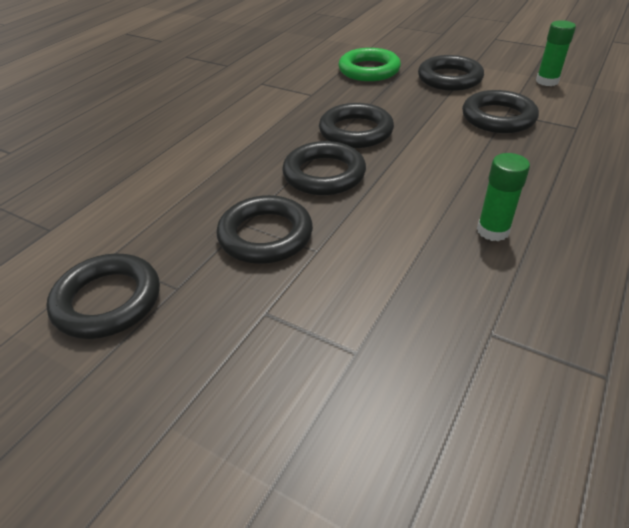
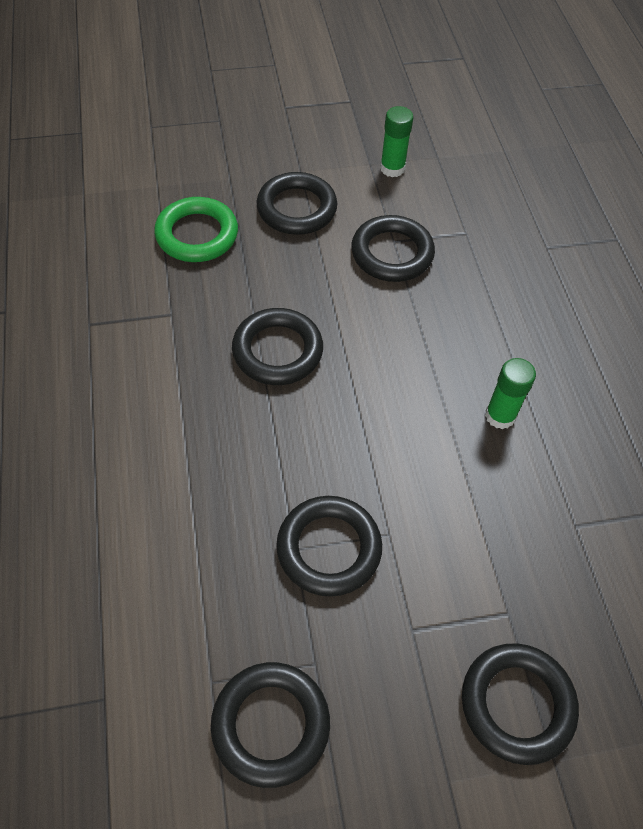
camera: 45 degrees left, 15 degrees up
black ring [282,141,366,195] -> black ring moved to [462,643,579,765]

